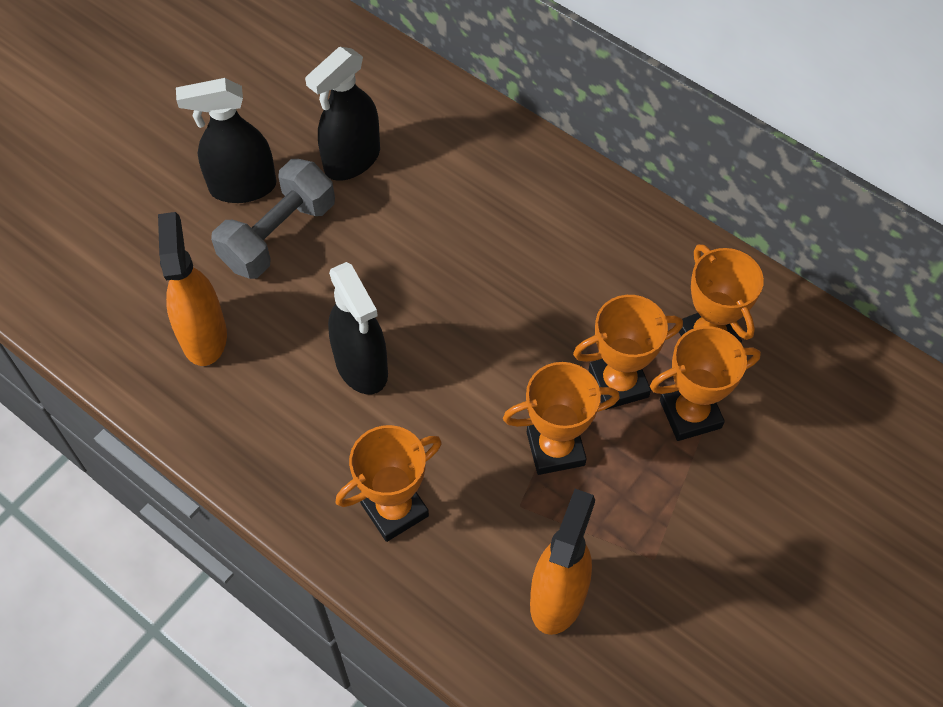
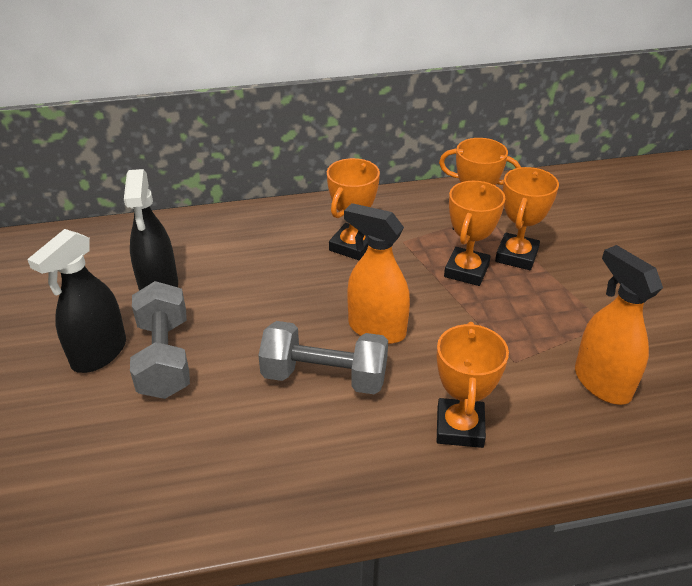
camera: 50 degrees left, 20 degrees down
orange spray bottle [158,212,227,366] -> orange spray bottle moved to [344,203,410,344]
black spray bottle [328,262,388,394] -> grey dumbbell [258,321,388,394]
orange trophy [503,362,620,475] -> orange trophy moved to [327,158,380,260]

